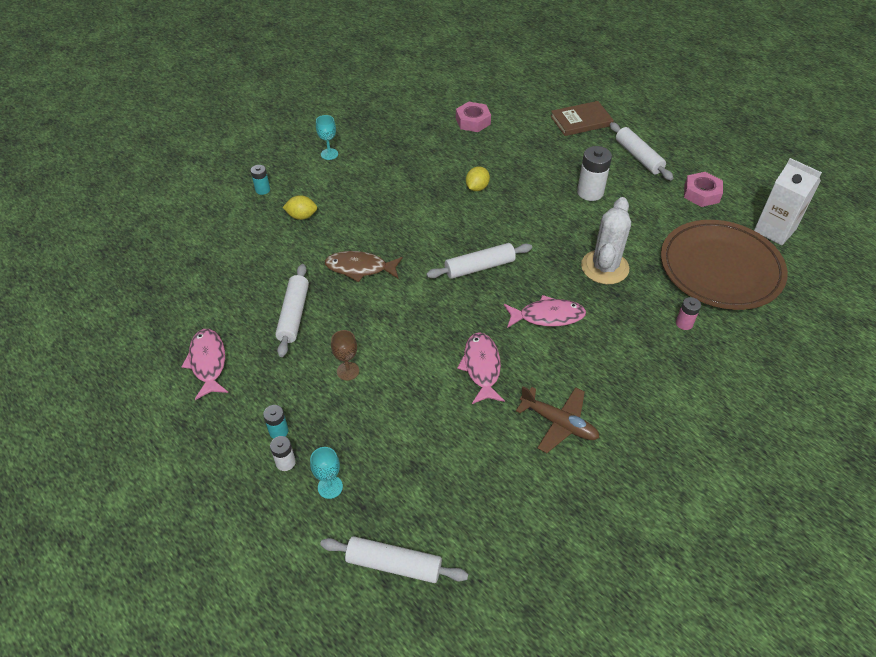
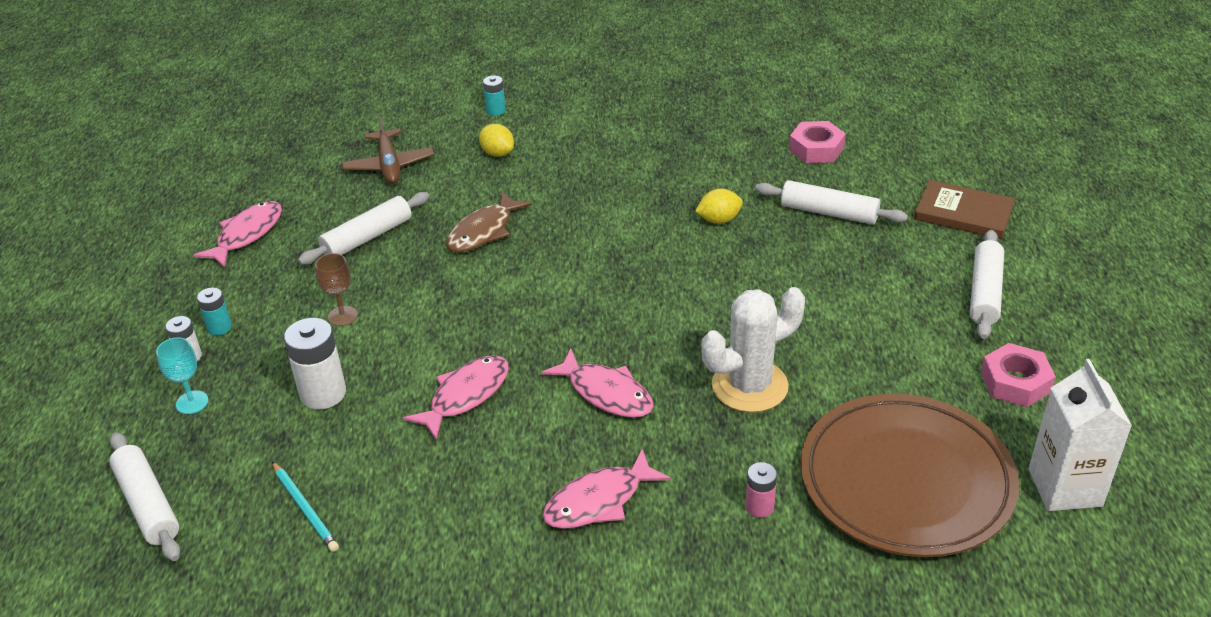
camera: 45 degrees right, 10 degrees down
turquoise goblet [316,115,338,160] -> none
brown fish [325,251,402,282] -> brown fish turned 105 degrees counterclockwise [446,192,532,253]
white rolling pin [426,243,532,279] -> white rolling pin moved to [755,180,908,225]
brown plane [516,387,600,453] -> brown plane moved to [342,114,434,184]
white battery [577,146,612,201] -> white battery moved to [284,318,346,410]
none -> turquoise pencil [272,461,339,552]
none -> pink fish [543,449,671,529]

